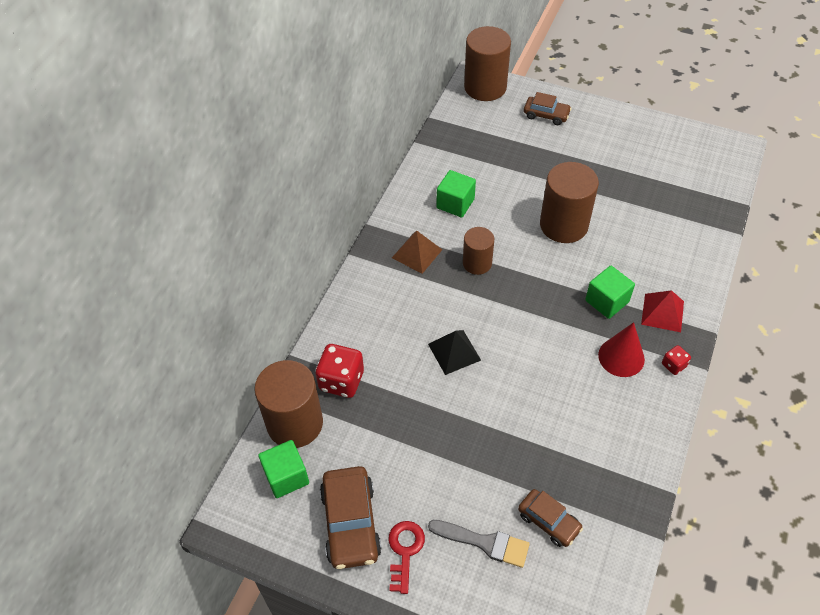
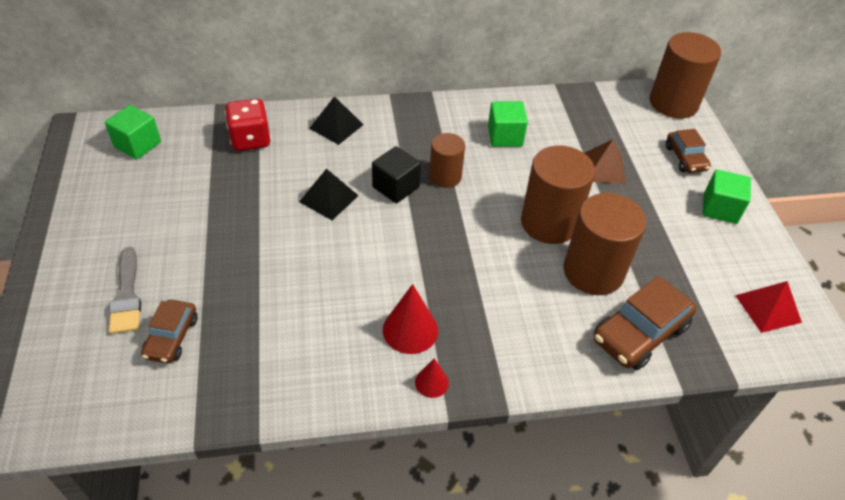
camera: 55 degrees right, 5 degrees down
brown cylinder [254,360,323,448] -> brown cylinder moved to [564,193,646,295]
brown car [320,466,382,569] -> brown car moved to [593,276,697,370]
red key [388,521,425,594] -> none
brown pyramid [392,231,442,274] -> brown pyramid moved to [584,139,626,184]
green cube [585,265,635,319] -> green cube moved to [702,169,751,224]
red pyramid [641,290,684,332] -> red pyramid moved to [735,281,802,333]
red dice [662,345,691,375] -> red cone [415,358,449,398]
none -> black pyramid [309,96,363,145]
none -> black cube [372,146,421,204]

